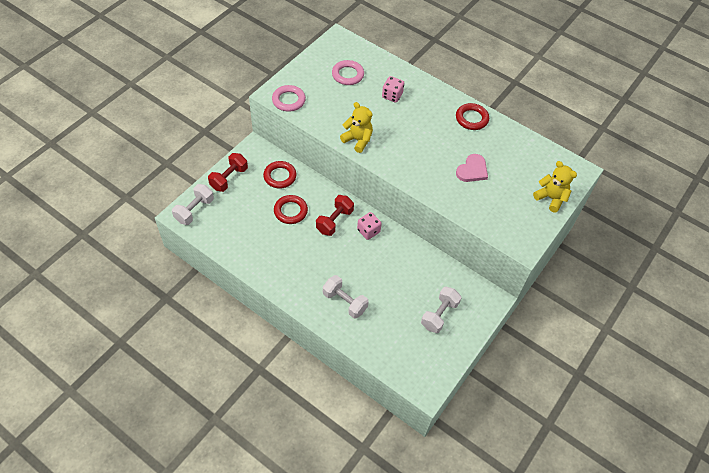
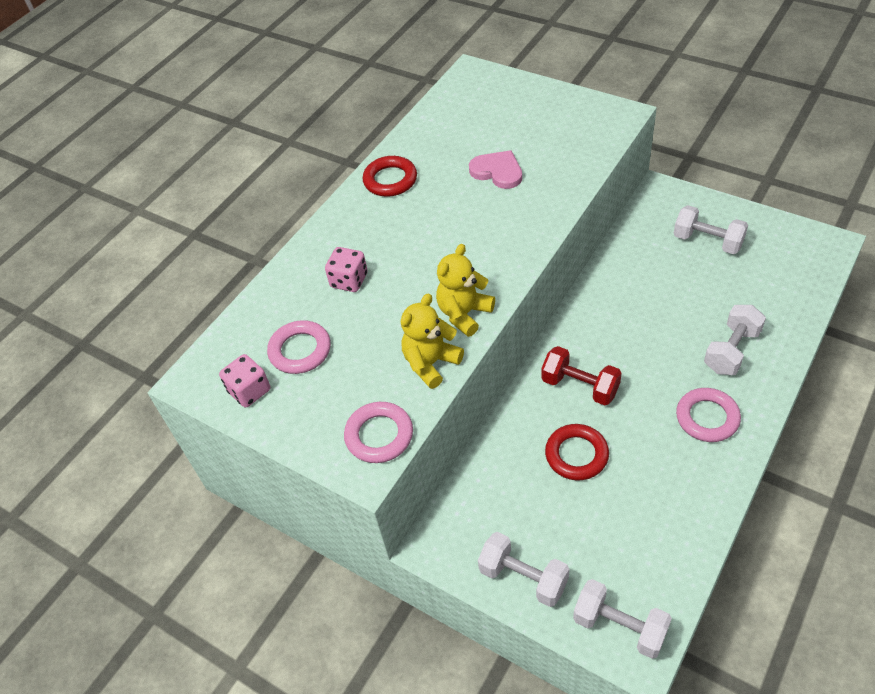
camera: 85 degrees left, 5 degrees down
red dumbbell [208,153,248,192] -> white dumbbell [478,532,570,607]
red ring [263,161,297,189] -> none
pink dice [357,212,382,240] -> pink dice moved to [219,354,270,407]
yellow teddy bear [533,161,577,212] -> yellow teddy bear moved to [401,294,464,389]
none -> pink ring [676,388,741,442]

